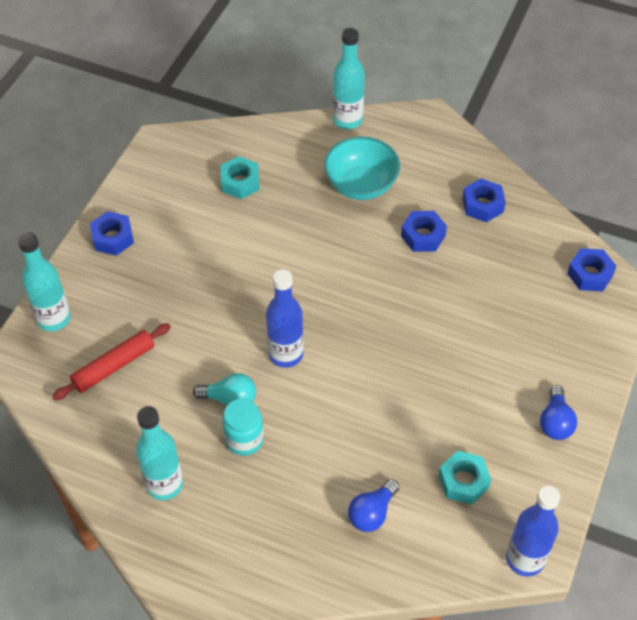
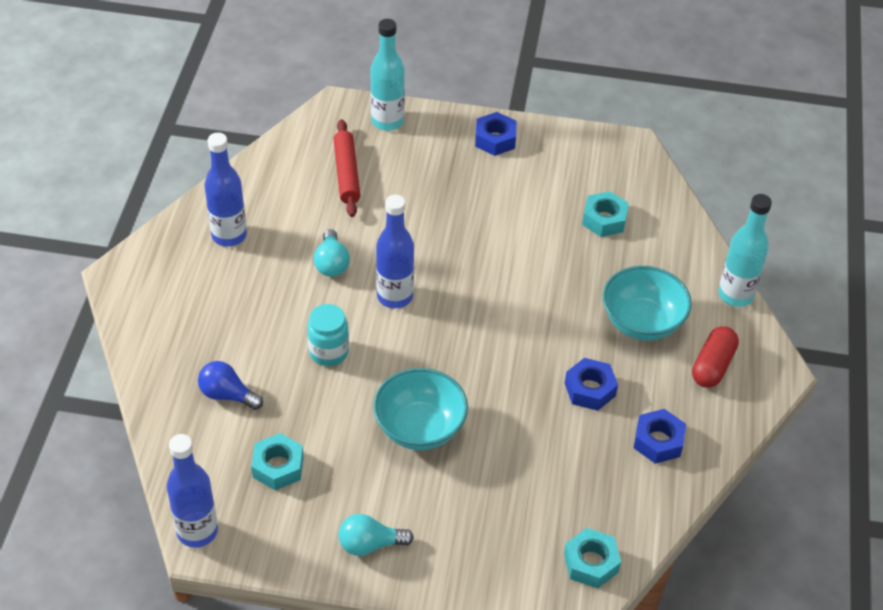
camera: 75 degrees right, 5 degrees down
red rolling pin [52,323,171,400] -> red rolling pin turned 45 degrees clockwise [334,119,360,217]
turquoise bottle [136,406,183,500] -> blue bottle [204,133,247,247]
turquoise jar [222,399,264,456] -> turquoise jar moved to [307,304,349,366]
blue light bulb [540,385,577,440] -> turquoise light bulb [339,514,414,556]
blue nut [567,248,617,291] -> turquoise nut [564,528,621,588]
none -> turquoise bowl [373,368,468,450]
none -> red capsule [692,326,739,388]

